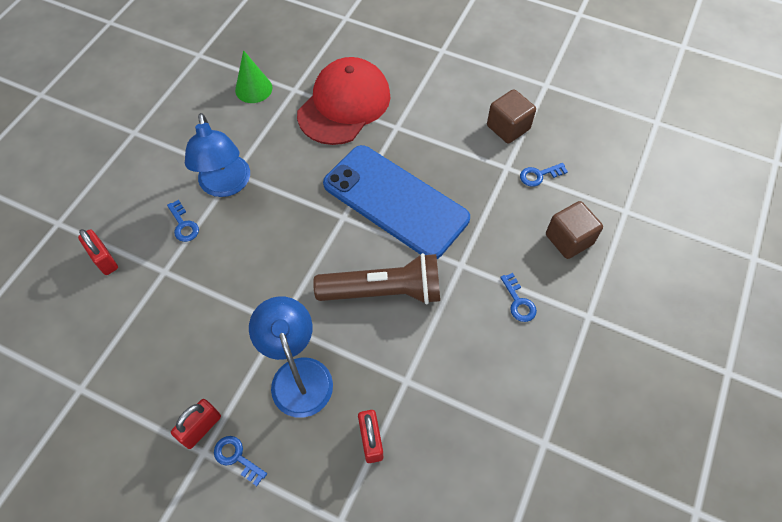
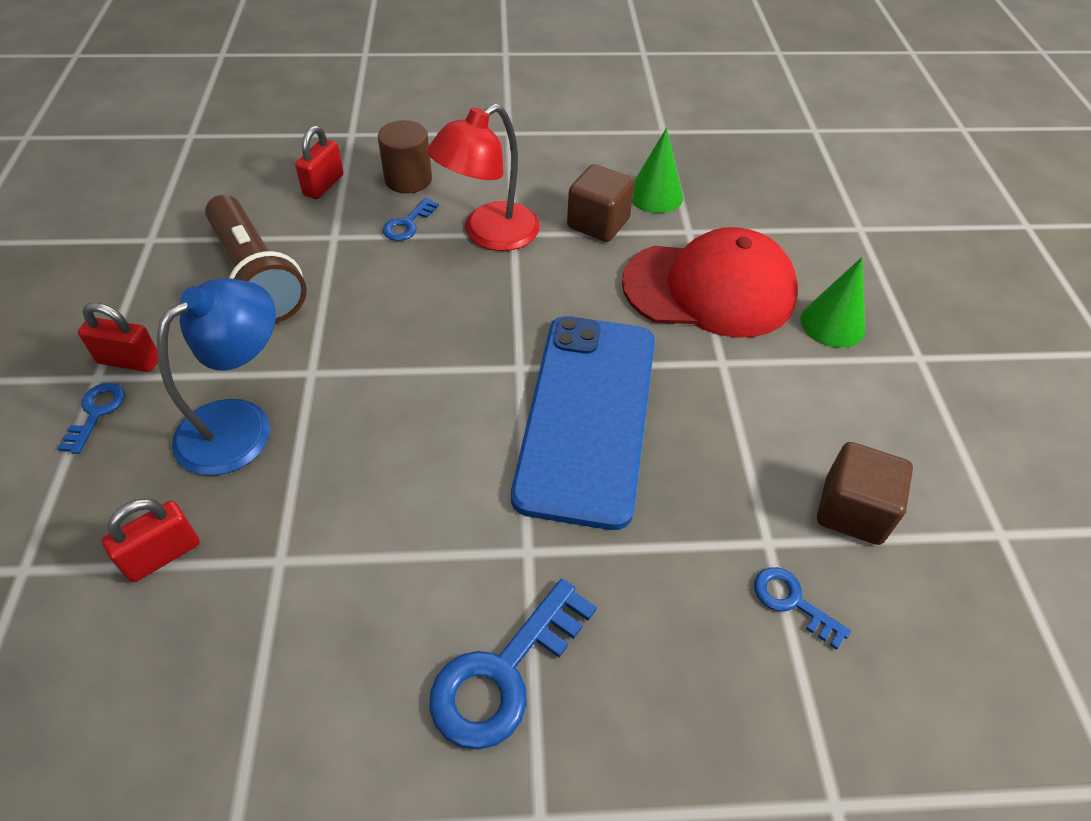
camera: 60 degrees right, 10 degrees down
blue lamp [185,113,250,197] -> red lamp [427,104,540,251]
brown flashlight [313,253,440,304] -> brown flashlight moved to [205,195,307,323]
blue key [500,273,537,322] -> blue key [430,579,597,750], size x1.84
brown cube [546,201,603,259] -> brown cube moved to [567,164,635,242]
none -> brown cylinder [378,120,432,194]
none -> green cone [800,257,865,348]

